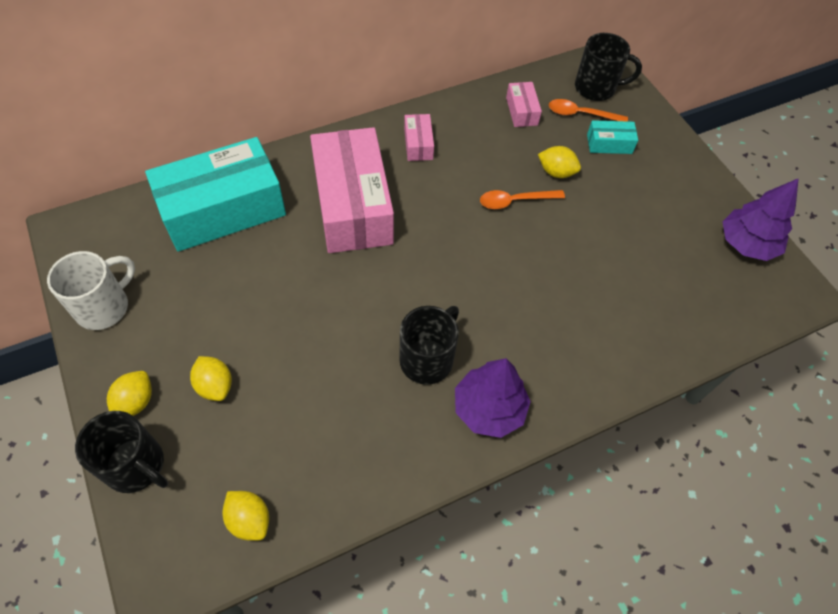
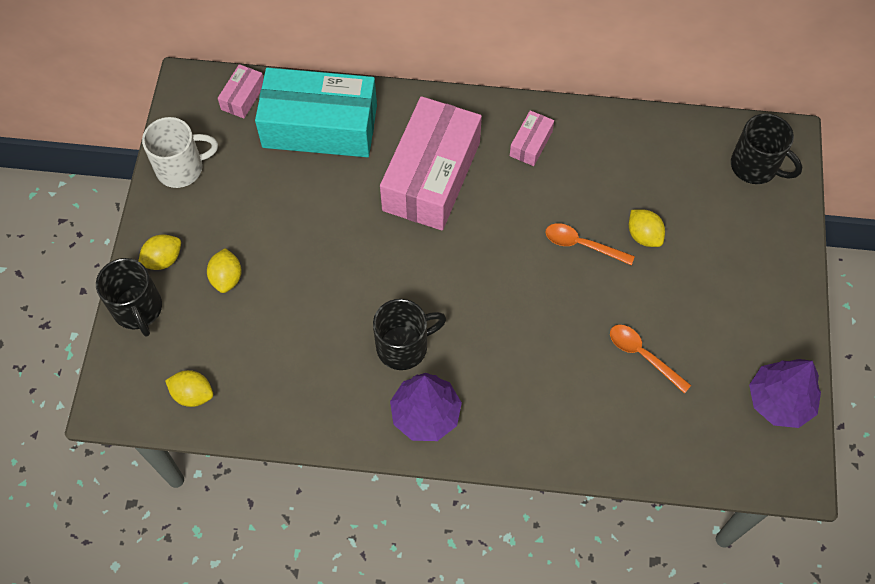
camera: 35 degrees right, 5 degrees up
yellow lemon [222,491,269,541] -> yellow lemon turned 60 degrees counterclockwise [165,370,213,407]
pink box [506,82,542,127] -> pink box moved to [218,64,264,119]
orange spoon [549,99,628,122] -> orange spoon moved to [610,325,691,394]
turquoise box [587,120,638,154] -> none

